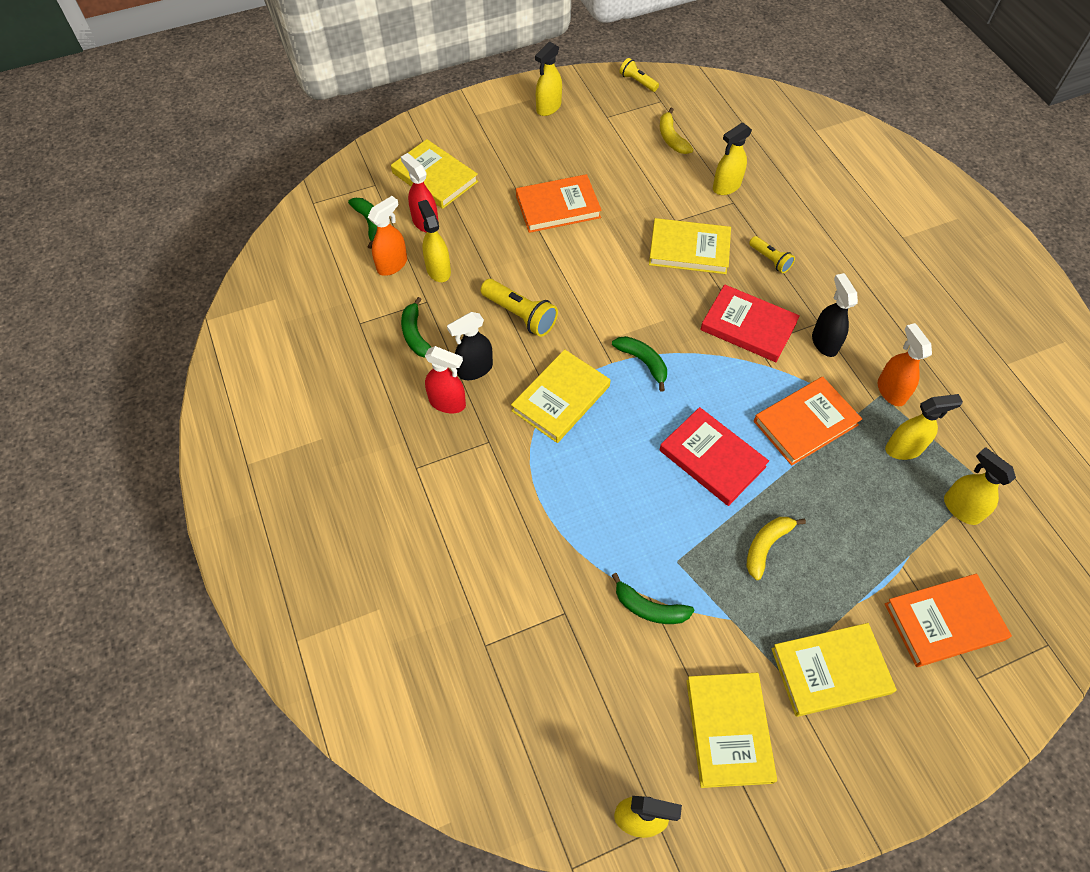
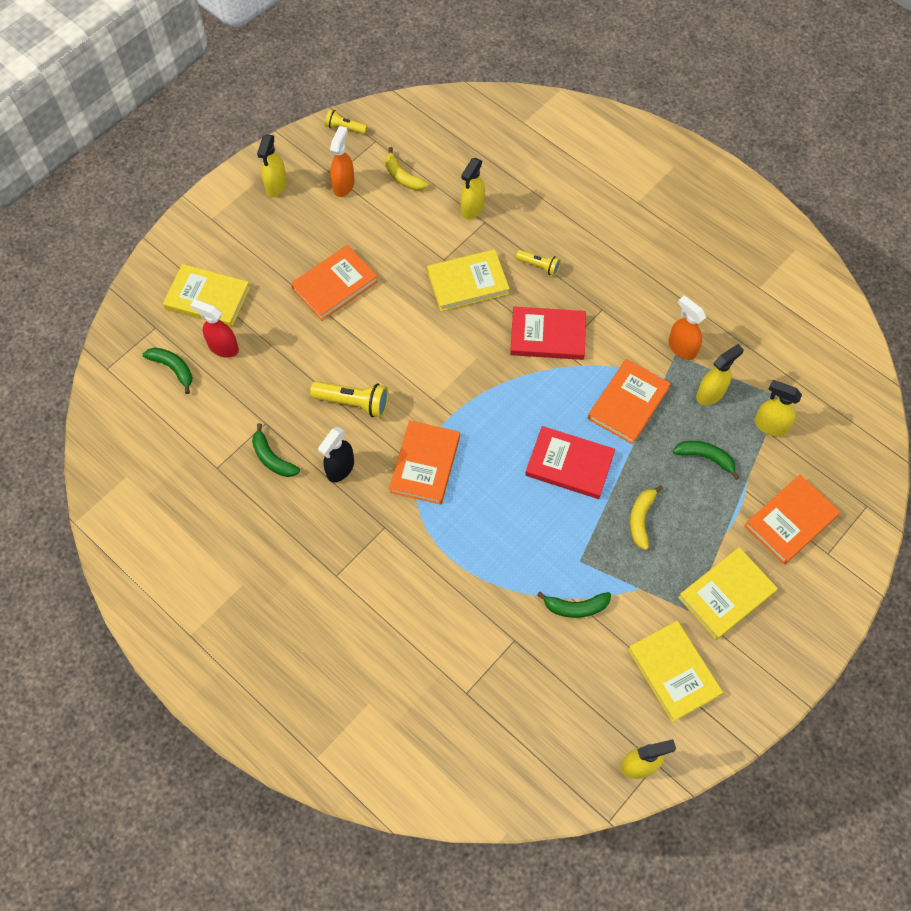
camera: 25 degrees left, 5 degrees up
orange spray bottle [368,196,407,276] -> orange spray bottle moved to [330,126,355,197]
yellow spray bottle [418,200,451,282] -> none
red spray bottle [425,346,466,413] -> none
yellow book [511,349,611,443] -> orange book [389,420,460,504]
green banana [612,336,667,392] -> green banana moved to [673,441,739,480]
black spray bottle [812,273,858,357] -> none

